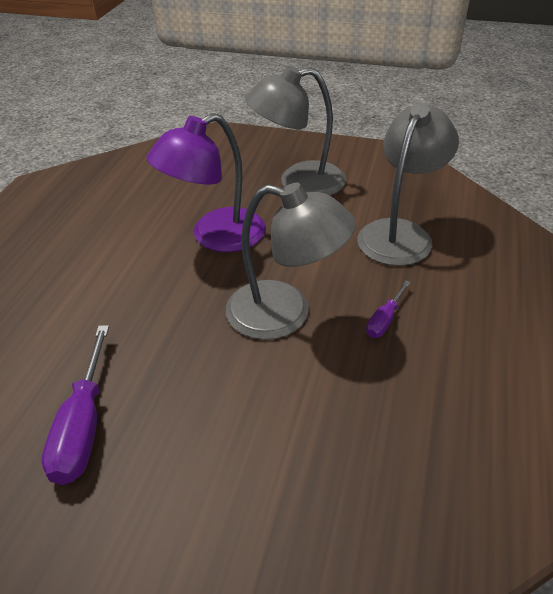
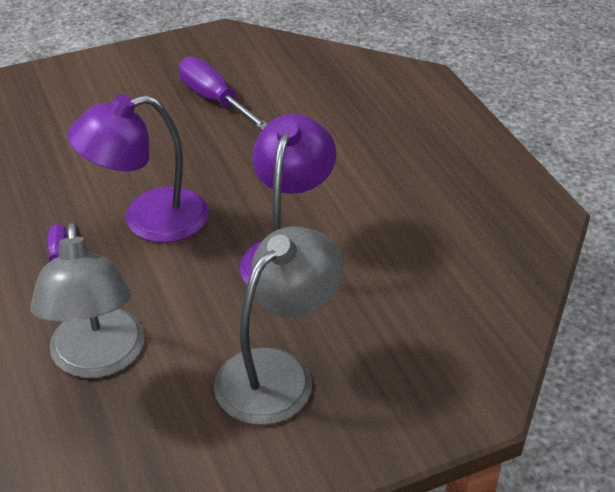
camera: 140 degrees right, 0 degrees up
grey lamp [226,183,356,340] -> purple lamp [67,94,209,243]

